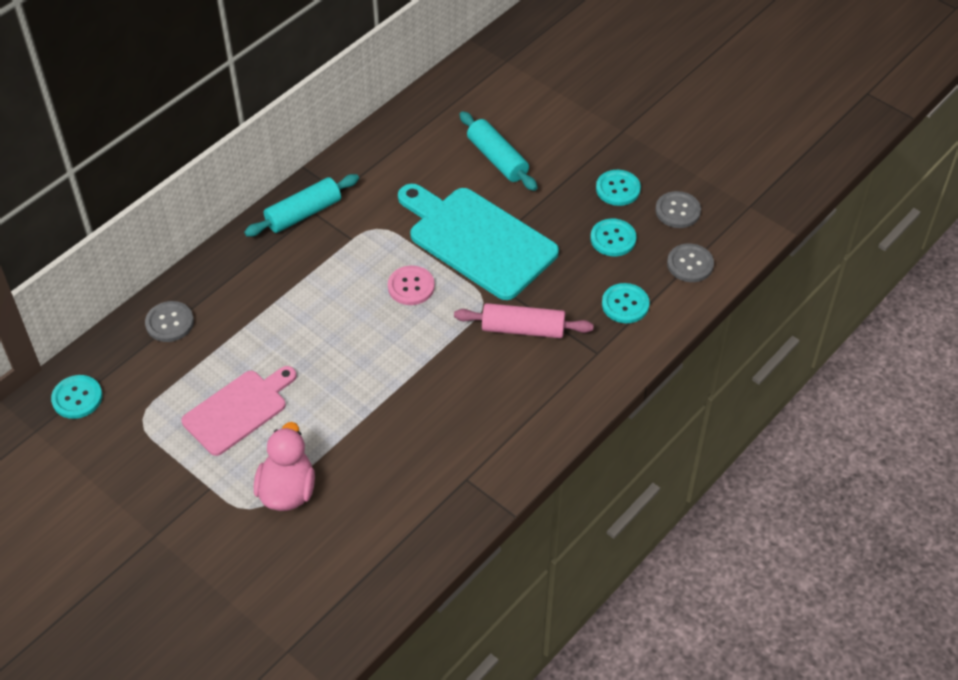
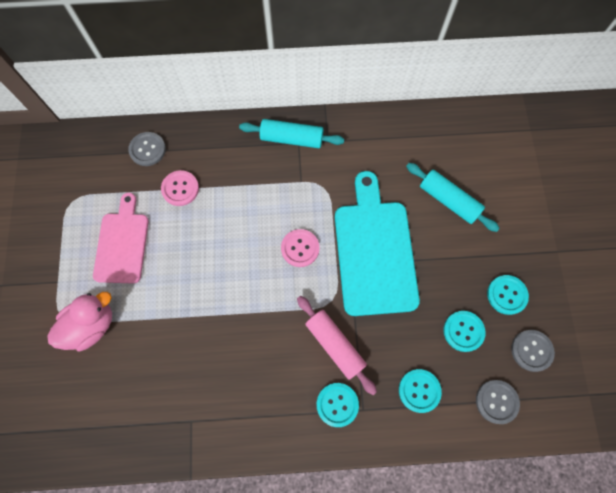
camera: 45 degrees right, 20 degrees up
turquoise button [51,375,102,419] -> turquoise button moved to [316,383,359,427]
pink cutting board [181,366,297,456] -> pink cutting board turned 90 degrees counterclockwise [93,192,149,284]
turquoise rolling pin [459,111,538,191] -> turquoise rolling pin turned 60 degrees counterclockwise [406,163,500,232]
none -> pink button [161,170,199,206]

